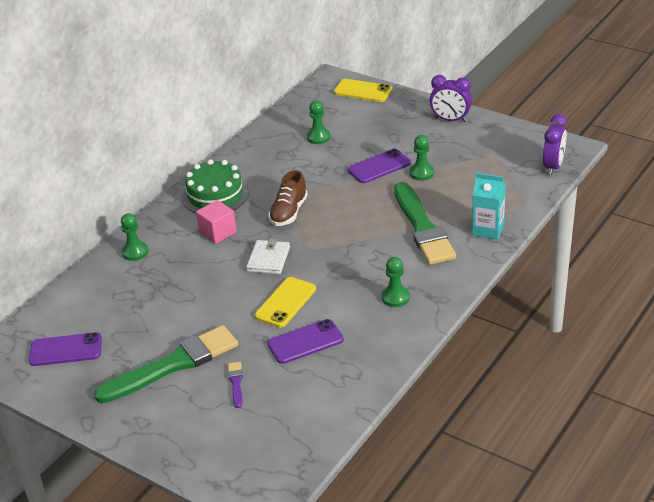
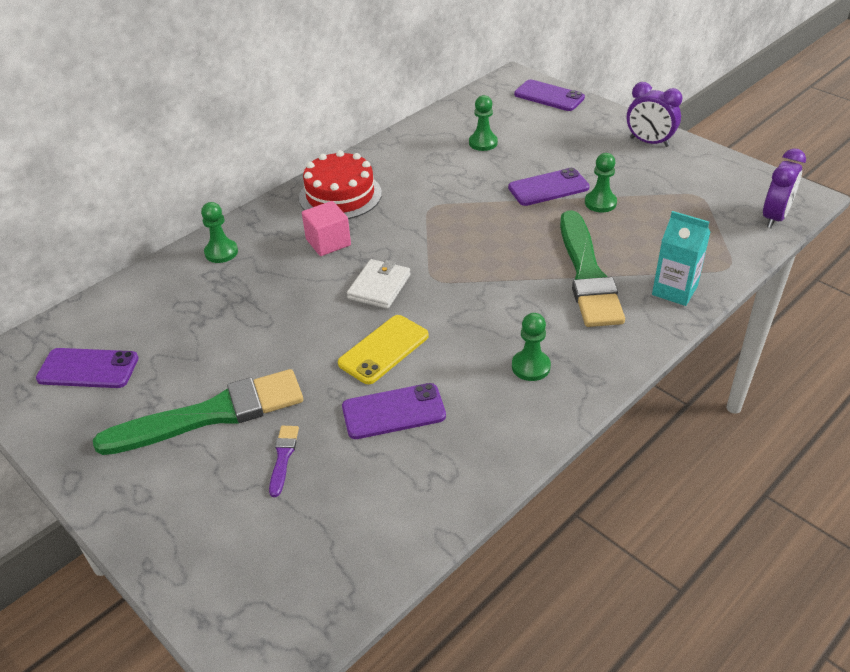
camera: 10 degrees right, 5 degrees up
green cake [182,159,249,213] -> red cake [299,150,382,219]
brown shoe [268,170,308,226] -> none
yellow phone [334,79,392,102] -> purple phone [514,80,585,111]

